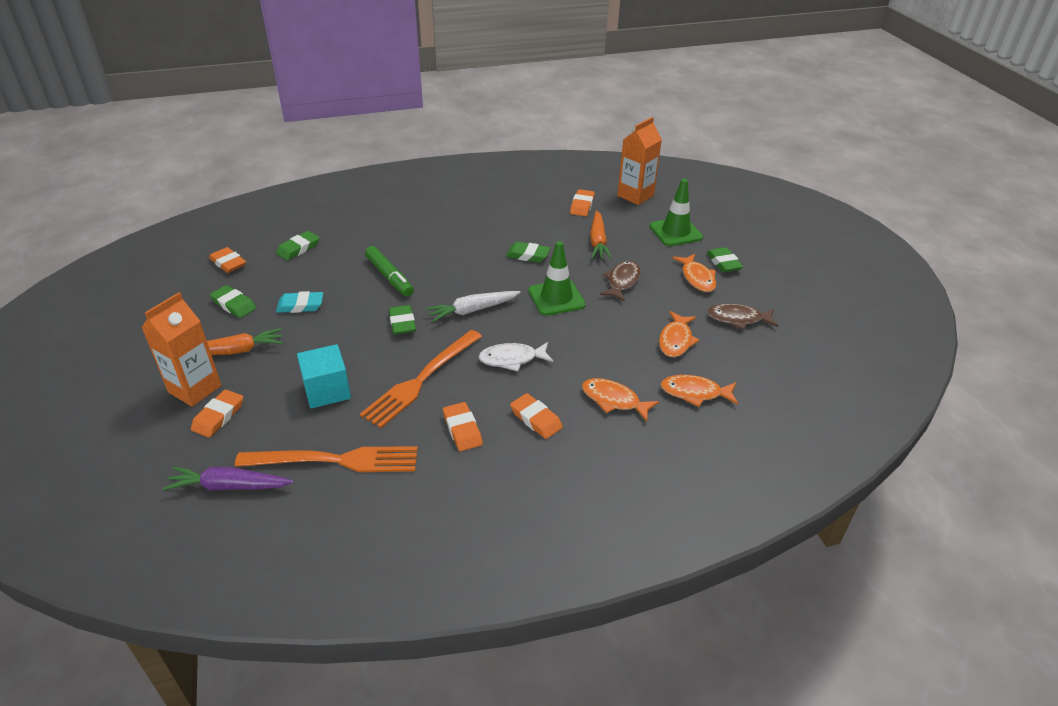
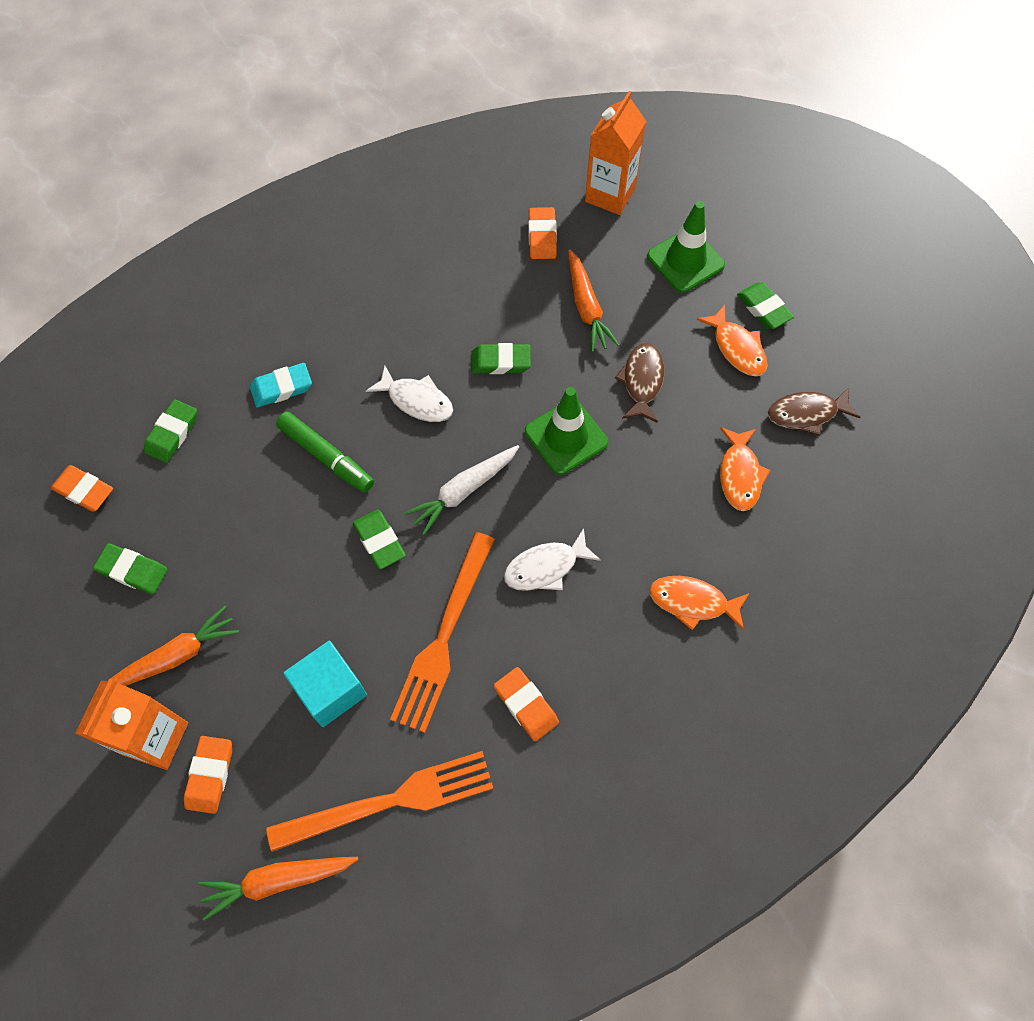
camera: 15 degrees left, 25 degrees up
purple carrot [163,467,293,491] -> orange carrot [198,857,359,921]
turquoise eraser [276,291,323,313] -> turquoise eraser moved to [250,363,312,408]
orange eraser [510,393,563,439] -> none
orange fish [660,375,738,407] -> none
none -> white fish [366,366,453,422]

